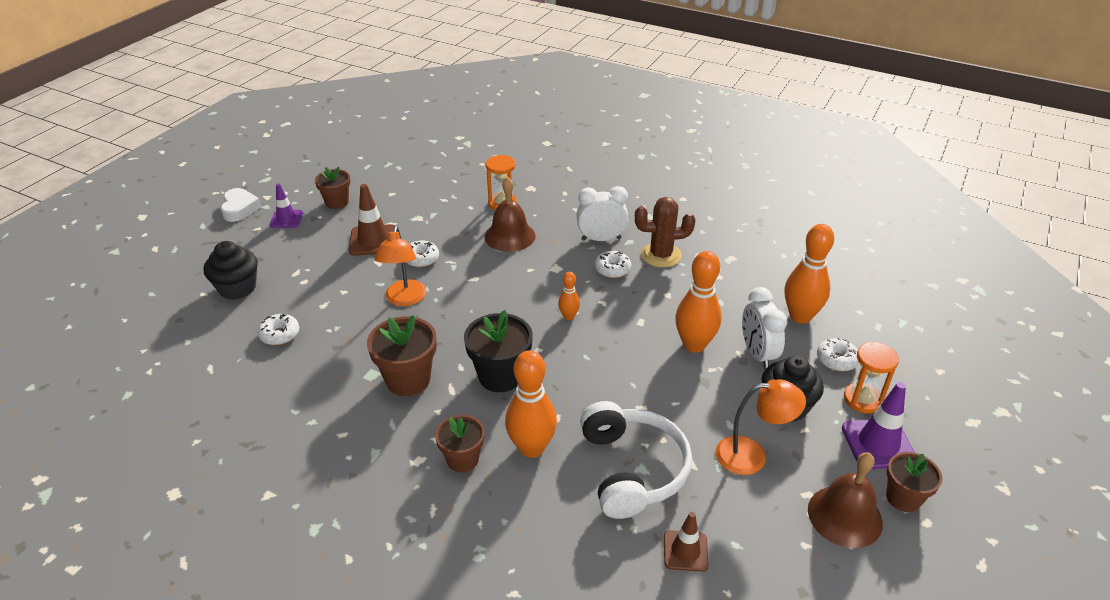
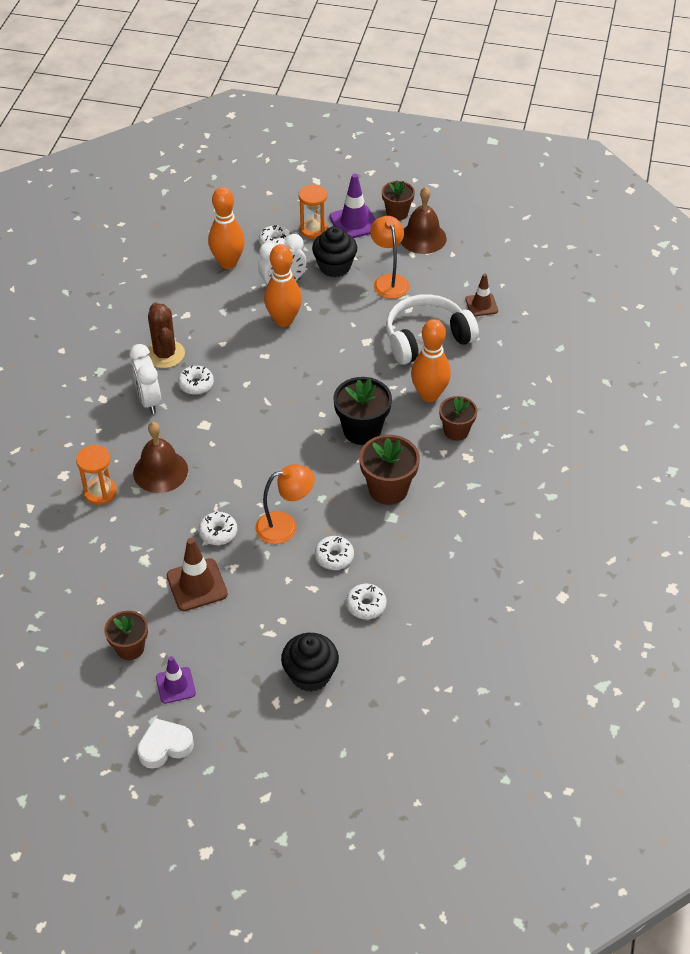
camera: 105 degrees left, 10 degrees up
orange bowling pin [558,272,580,320] -> none
none -> white donut [315,536,354,570]

